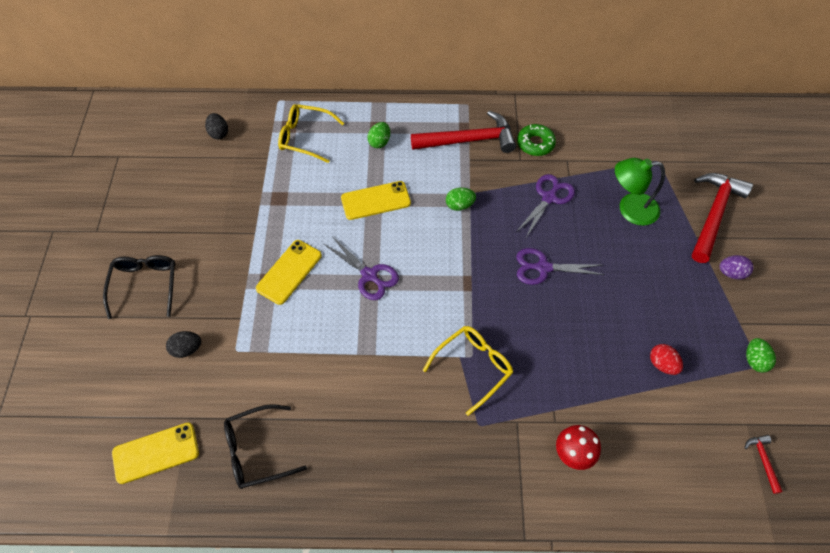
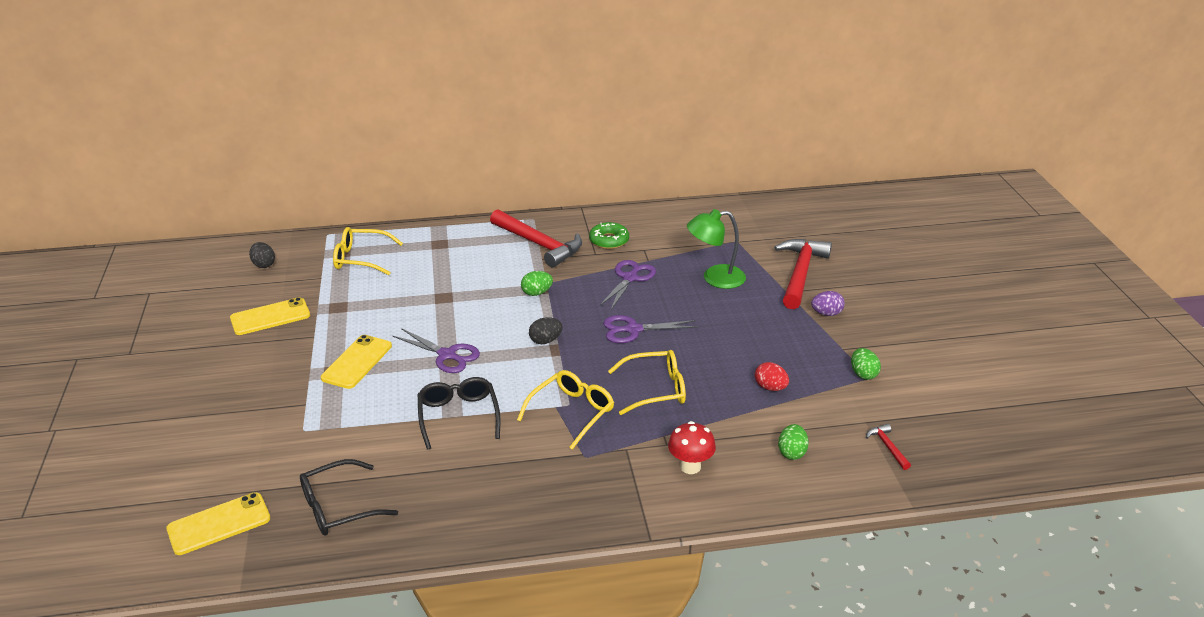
camera: 10 degrees left, 25 degrees down
black glasses [103,255,176,319] -> black glasses moved to [418,377,500,450]
black egg [166,331,201,358] -> black egg moved to [529,317,563,344]
yellow phone [341,181,411,220] -> yellow phone moved to [230,297,310,335]
green egg [367,122,390,149] -> green egg moved to [778,424,809,460]
red hammer [411,111,516,153] -> red hammer turned 60 degrees clockwise [490,209,582,268]
none -> yellow glasses [608,350,686,415]

